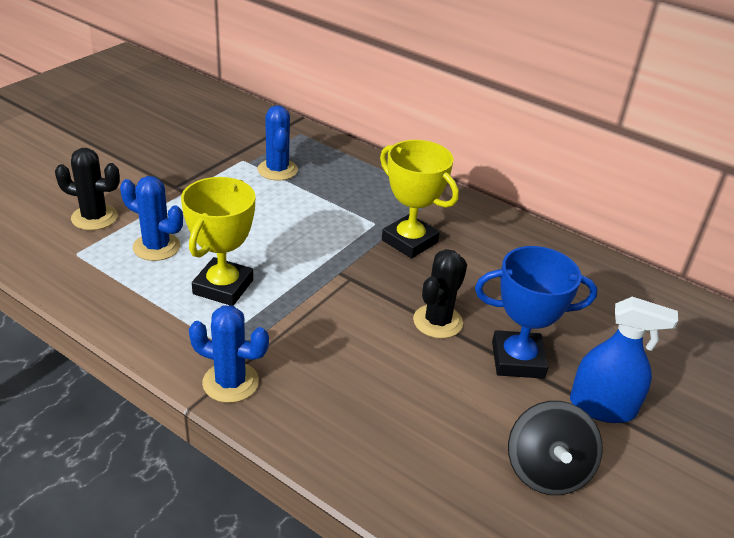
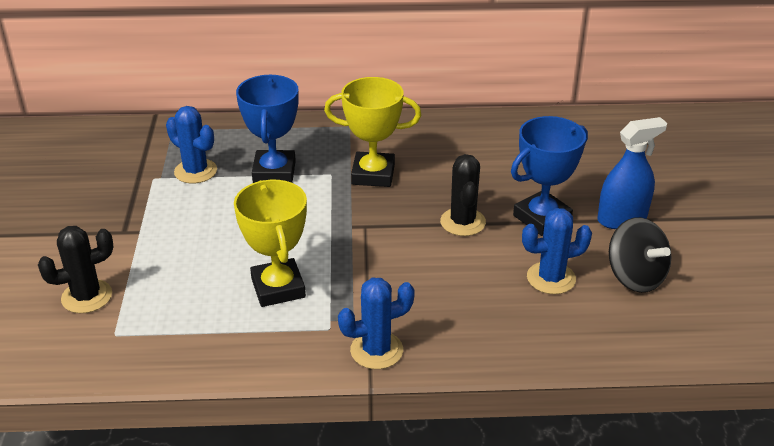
camera: 35 degrees left, 0 degrees up
blue cactus [120,176,183,261] -> blue cactus moved to [522,208,592,294]
none -> blue trophy [236,75,299,183]

